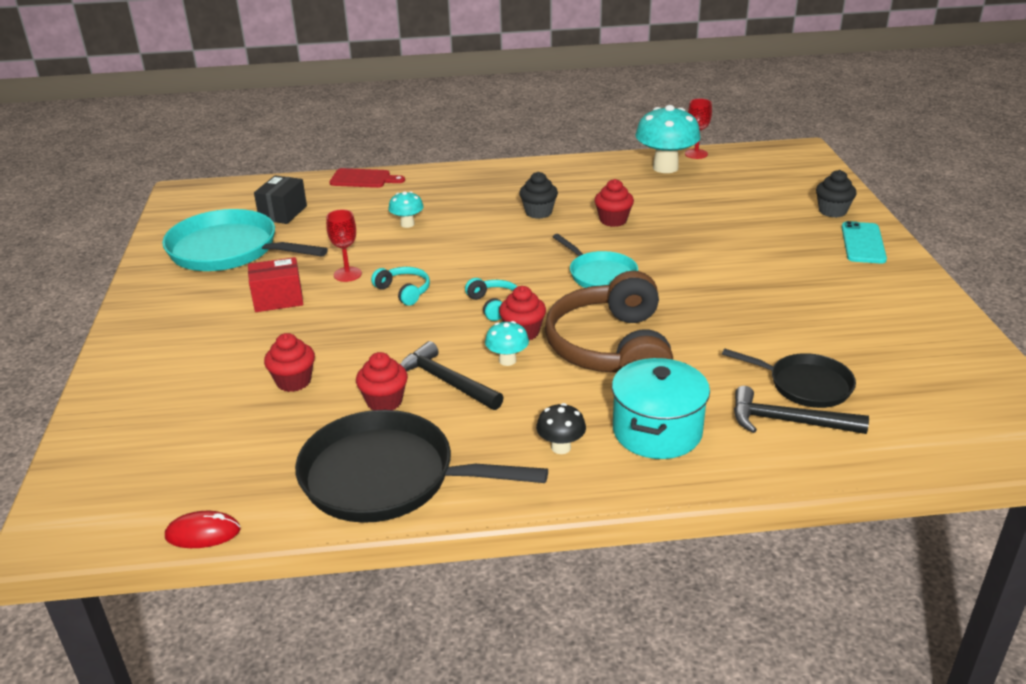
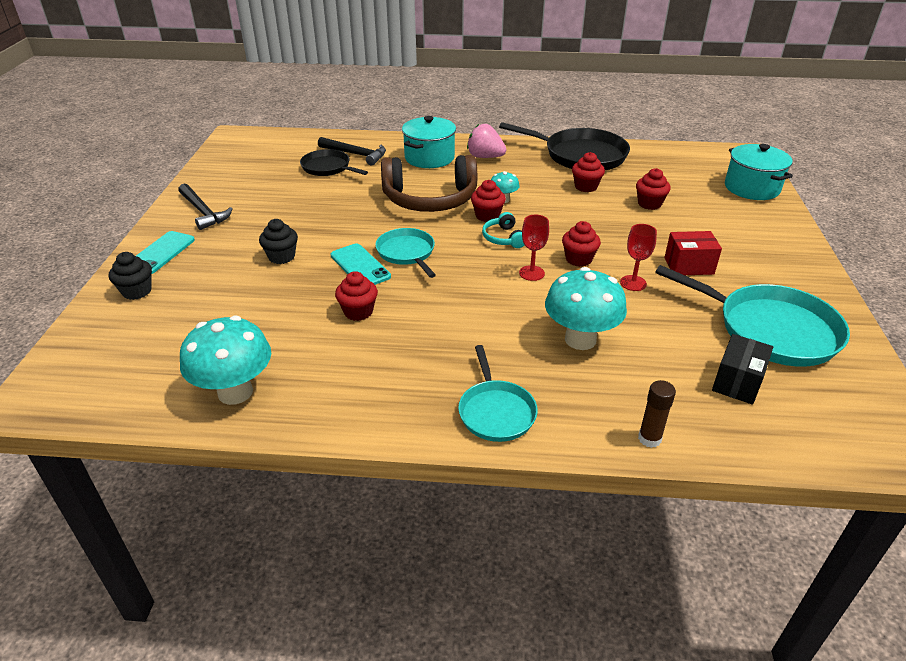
camera: 170 degrees left, 5 degrees up
red mouse [165,511,241,548] -> none
red cutting board [329,168,405,188] -> brown glue stick [638,380,676,448]
turquoise headphones [371,267,430,306] -> red cupcake [562,221,601,267]
turquoise mushroom [388,191,424,228] -> turquoise mushroom [545,267,627,350], size x1.99
black hammer [400,341,504,410] -> black hammer moved to [178,183,233,230]
black cupcake [519,172,558,219] -> black cupcake moved to [259,219,298,264]
black mushroom [536,403,586,454] -> pink strawberry [467,124,506,158]
brown headphones [545,271,673,373] -> brown headphones turned 75 degrees clockwise [381,155,477,212]
red goblet [685,99,712,159] -> red goblet moved to [519,215,549,281]
none -> turquoise phone [331,244,391,285]
none -> turquoise pan [458,345,538,442]
none -> turquoise pot [725,144,793,200]

